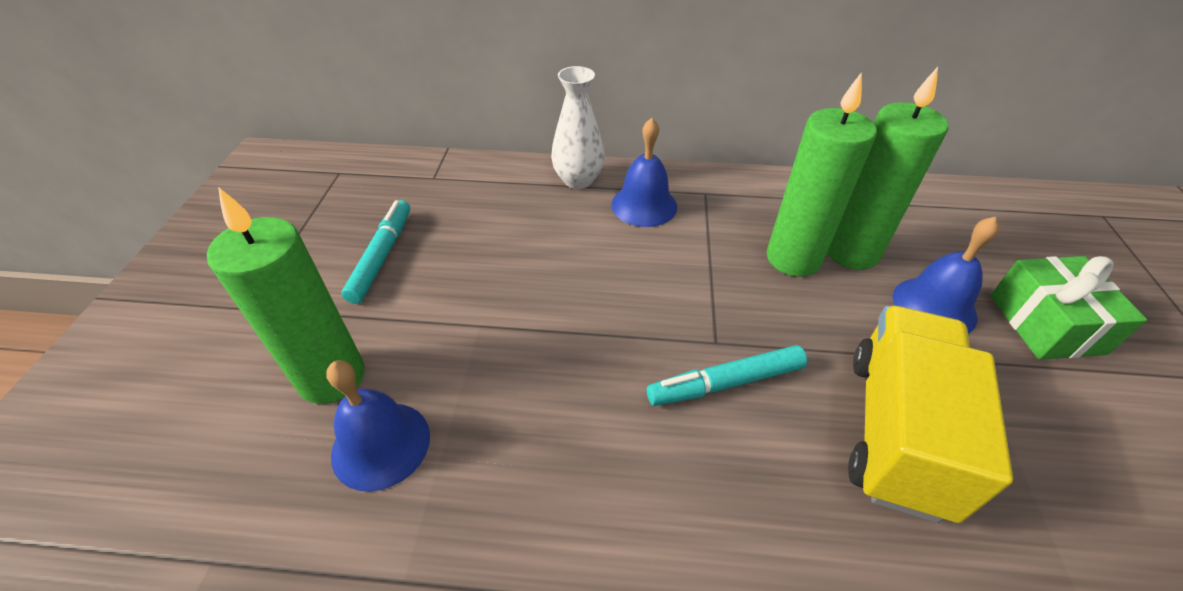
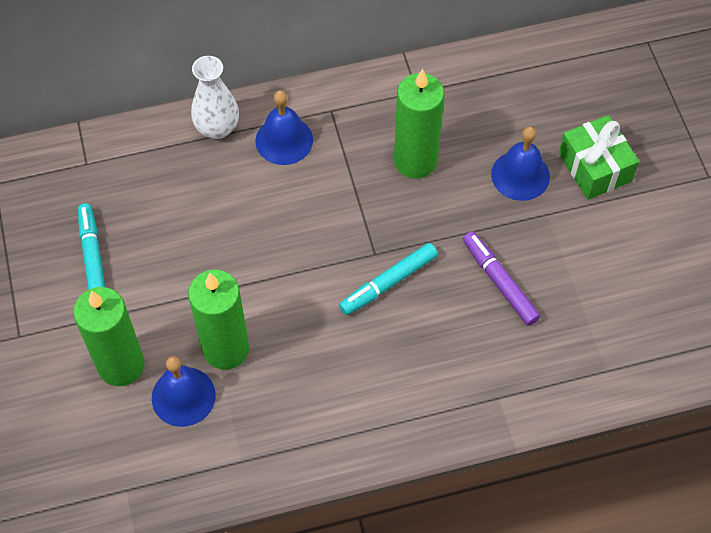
camera: 20 degrees left, 15 degrees up
green candle [827,67,948,270] -> green candle moved to [188,270,249,370]
yellow truck [848,306,1013,523] -> purple marker [463,232,540,326]

